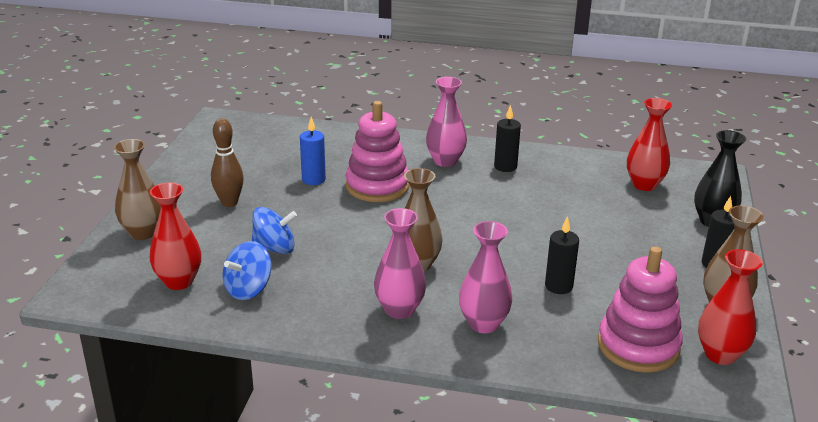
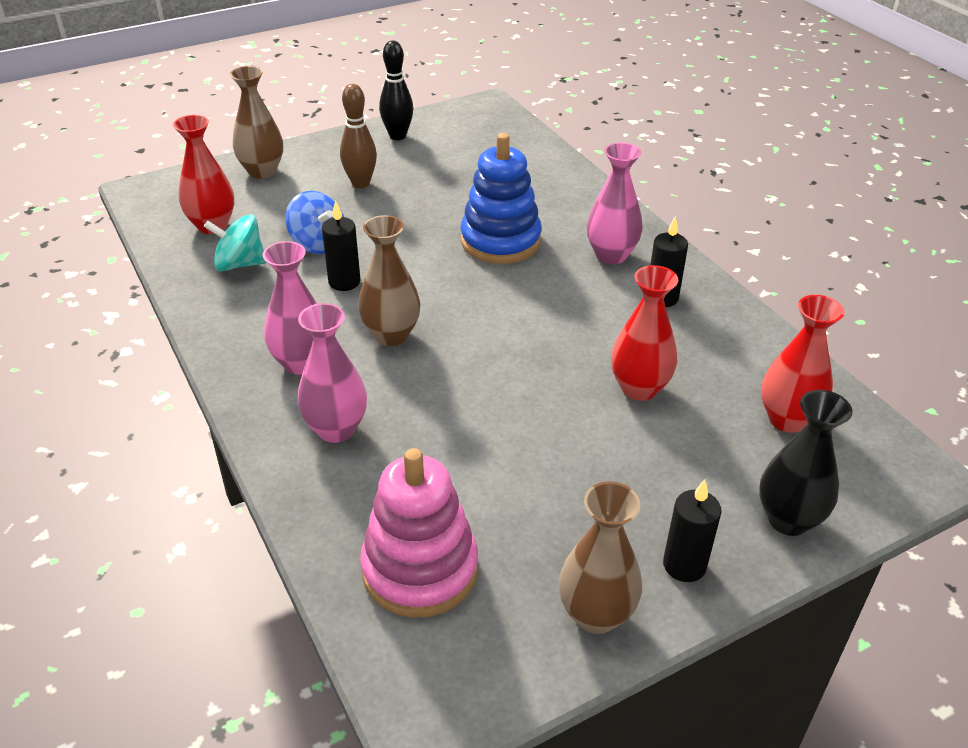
camera: 50 degrees right, 10 degrees up
blue spinning top [222,241,272,300] -> turquoise spinning top [204,214,266,271]
blue candle [300,117,326,185] -> none
pink stacking toy [345,101,409,202] -> blue stacking toy [460,133,542,264]
black candle [545,216,579,294] -> black candle moved to [322,200,360,291]
red vase [698,249,763,365] -> red vase moved to [611,265,678,401]
none -> black bowling pin [379,40,413,140]

